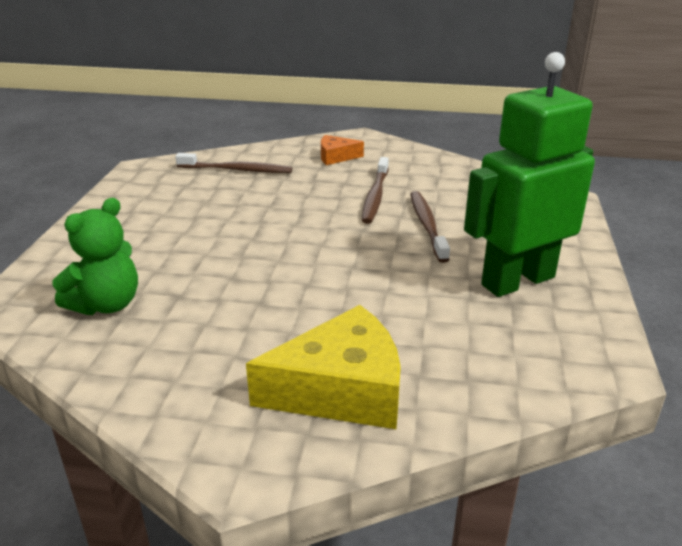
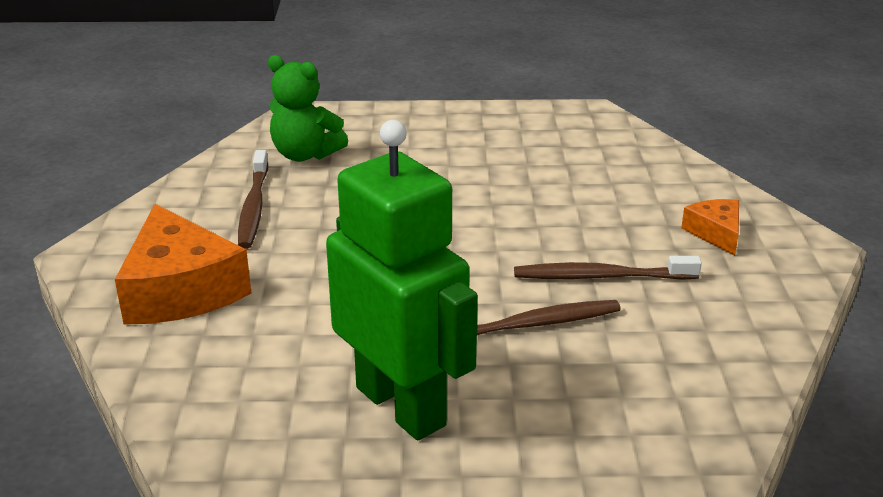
camera: 80 degrees right, 0 degrees up
brown toothbrush [175,153,292,173] -> brown toothbrush moved to [238,150,268,249]
yellow cheese [246,305,401,429] -> orange cheese [115,204,251,325]

